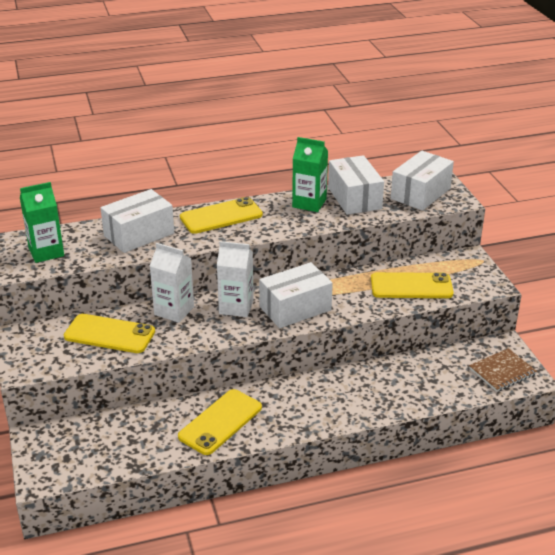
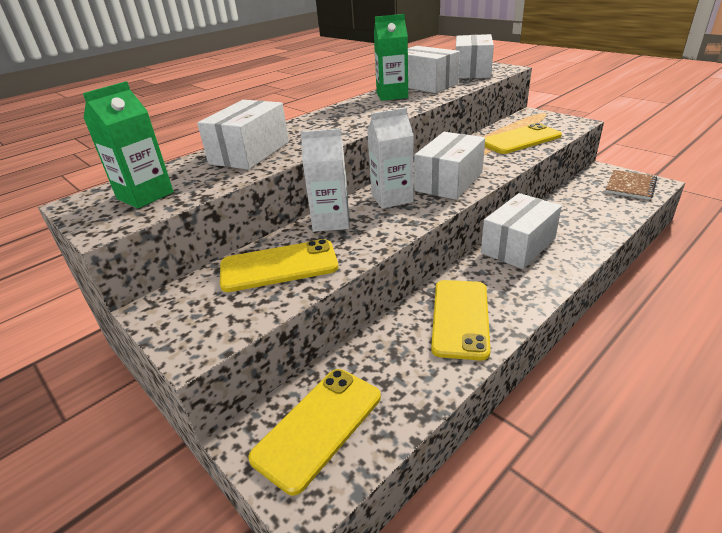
camera: 25 degrees left, 0 degrees up
yellow phone [180,197,263,234] -> yellow phone moved to [248,369,381,495]
none -> white box [481,193,562,269]

